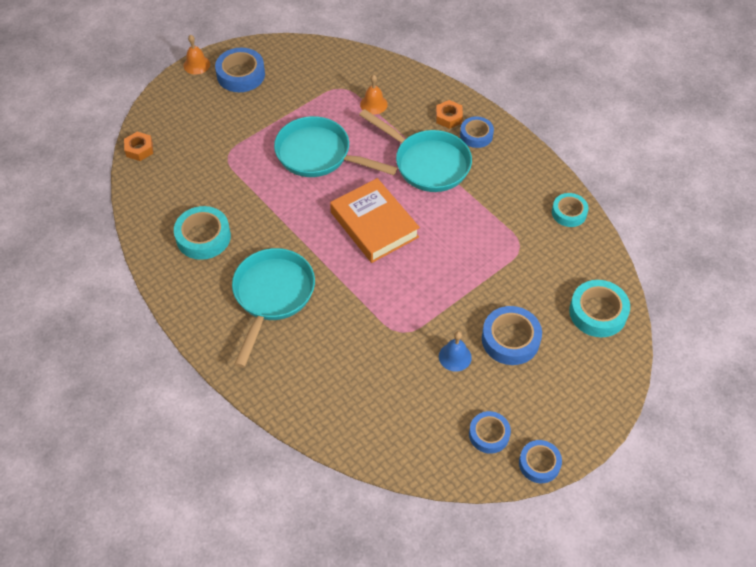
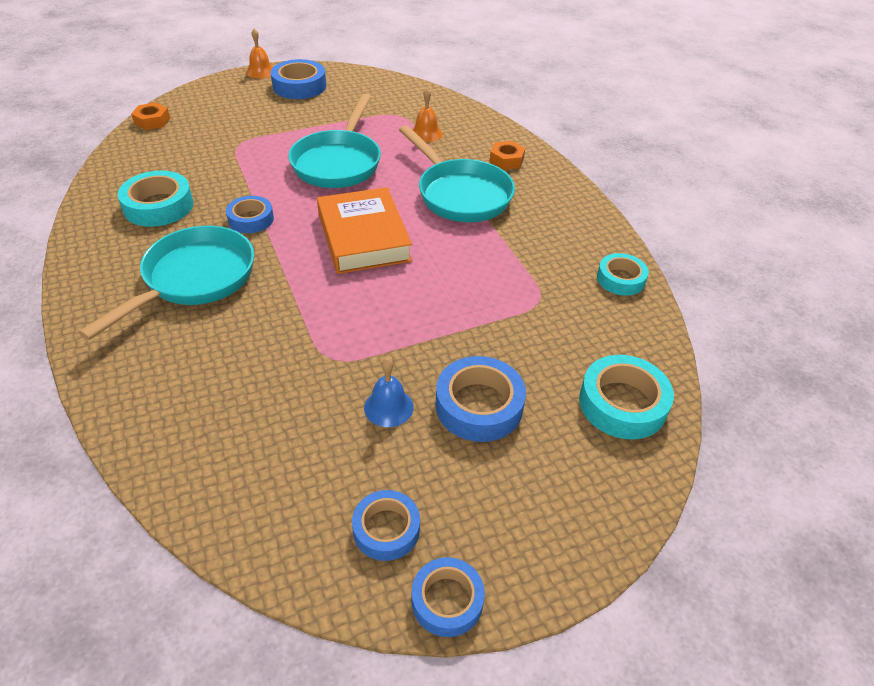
camera: 15 degrees right, 10 degrees down
turquoise pan [274,116,397,177] -> turquoise pan turned 120 degrees counterclockwise [288,94,381,188]
blue tape [460,116,494,148] -> blue tape moved to [226,196,274,233]

